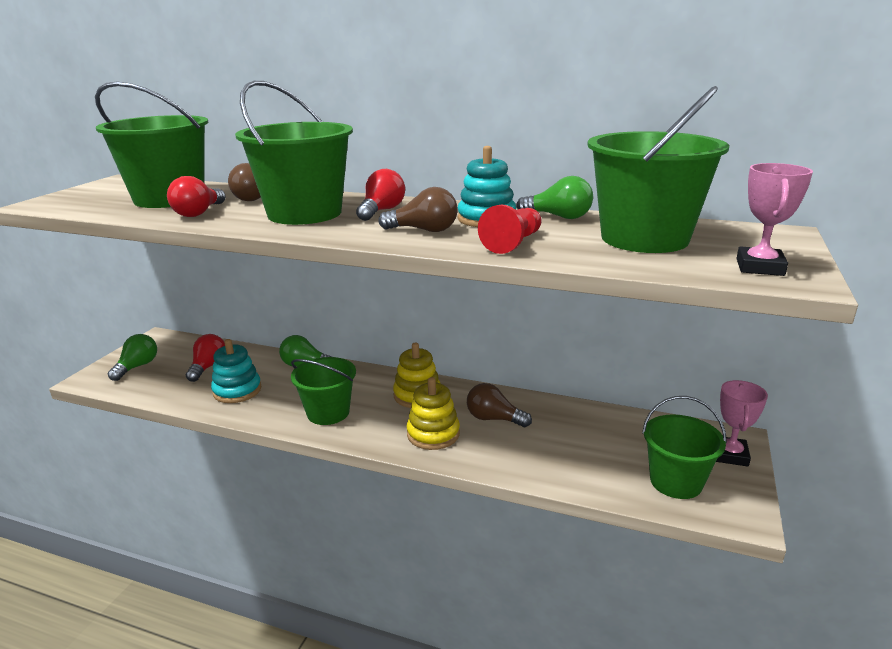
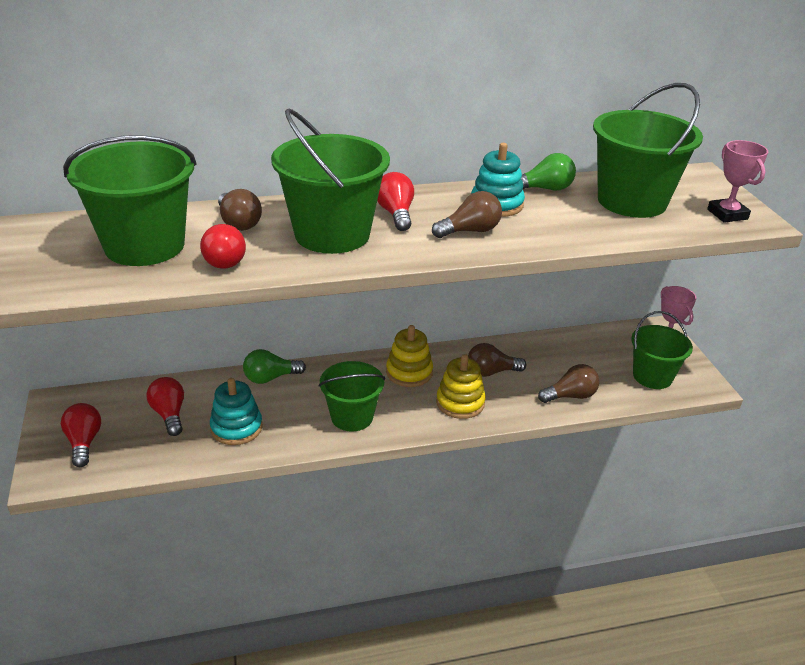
camera: 35 degrees left, 10 degrees up
green light bulb [108,334,157,381] -> red light bulb [61,403,101,467]
red pawn [478,205,542,254] -> none
none -> brown light bulb [538,364,599,403]

